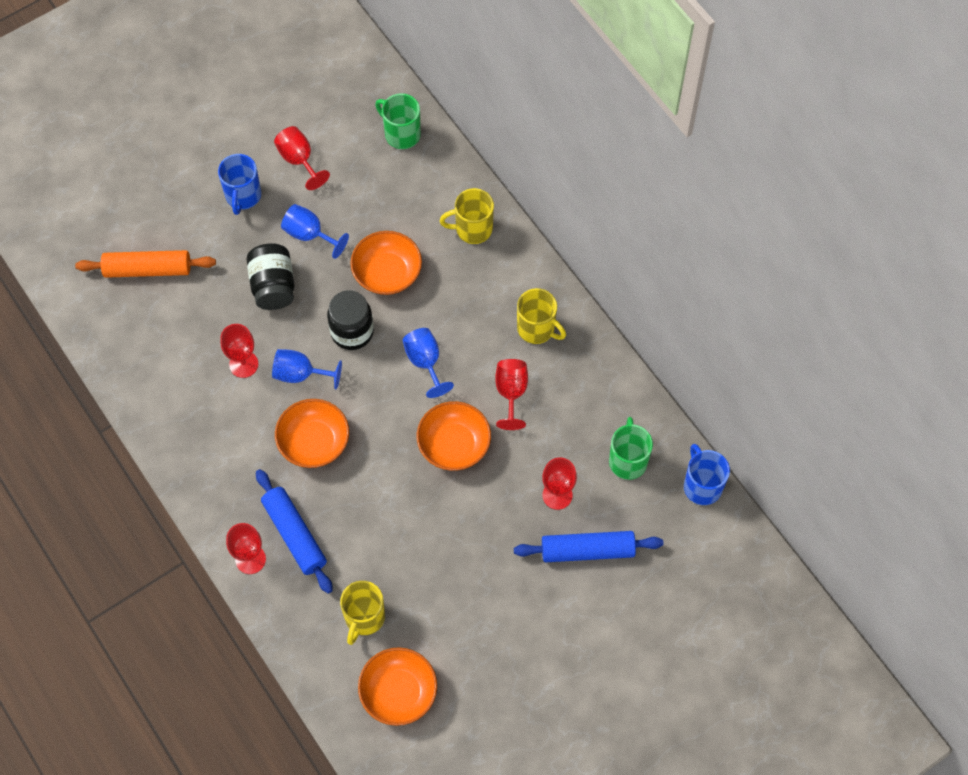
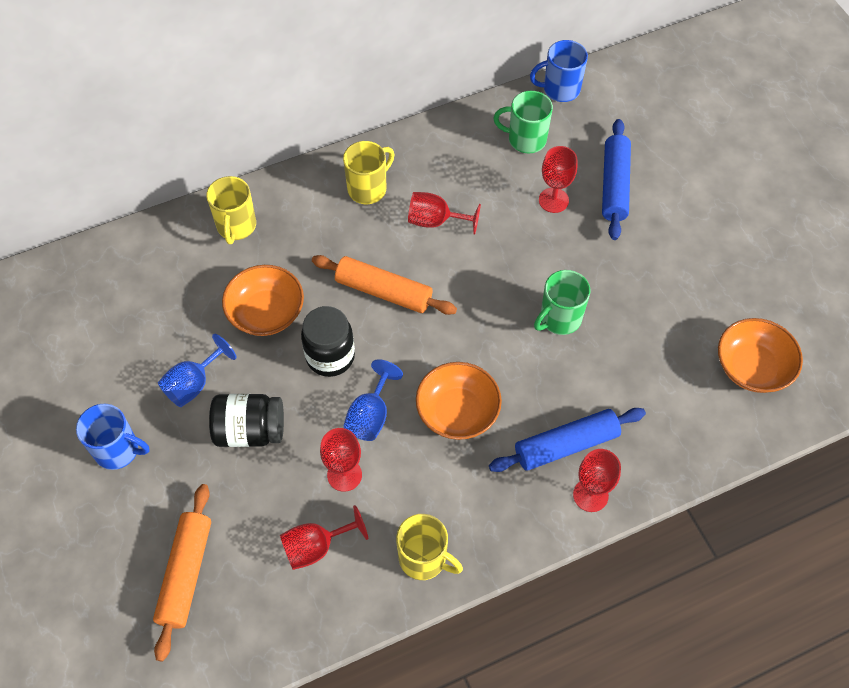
camera: 80 degrees left, 5 degrees down
red goblet [274,126,330,190] -> red goblet moved to [280,505,368,570]
yellow mug [340,581,385,645] -> yellow mug moved to [396,514,463,580]
green mug [375,93,421,149] -> green mug moved to [534,270,590,335]
blue goblet [403,328,454,398] -> orange rolling pin [312,255,457,315]
orange bowl [417,401,491,471] -> none

